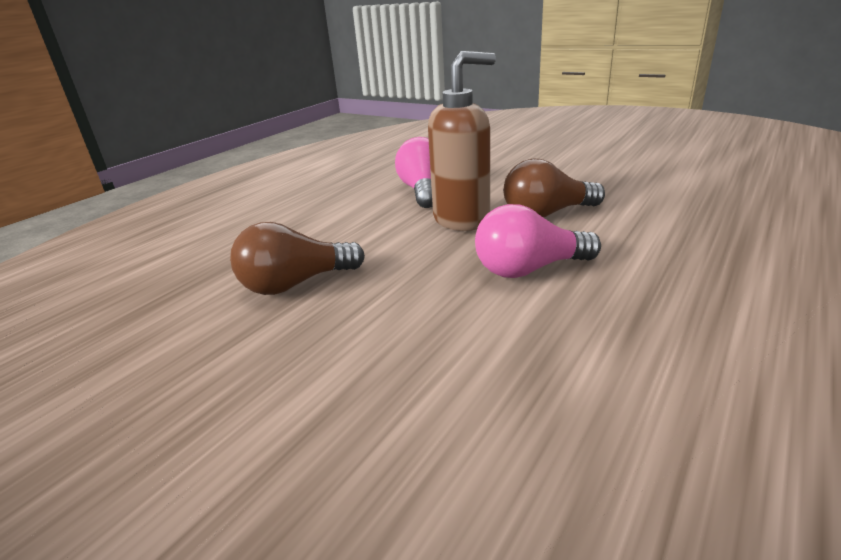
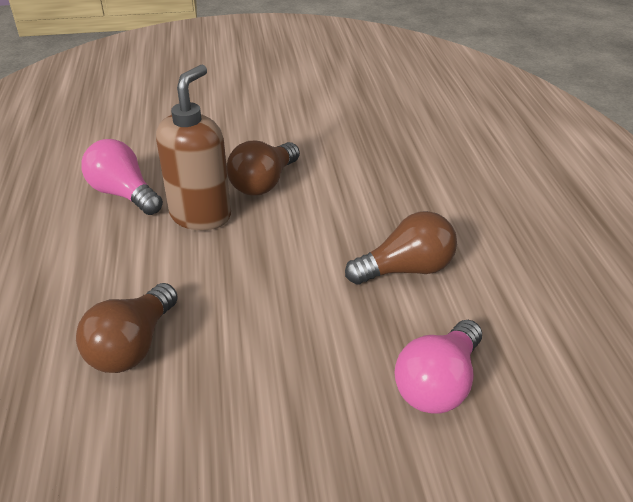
camera: 45 degrees left, 10 degrees up
pink light bulb [475,204,601,278] -> pink light bulb moved to [394,320,482,414]
none -> brown light bulb [345,211,457,285]

